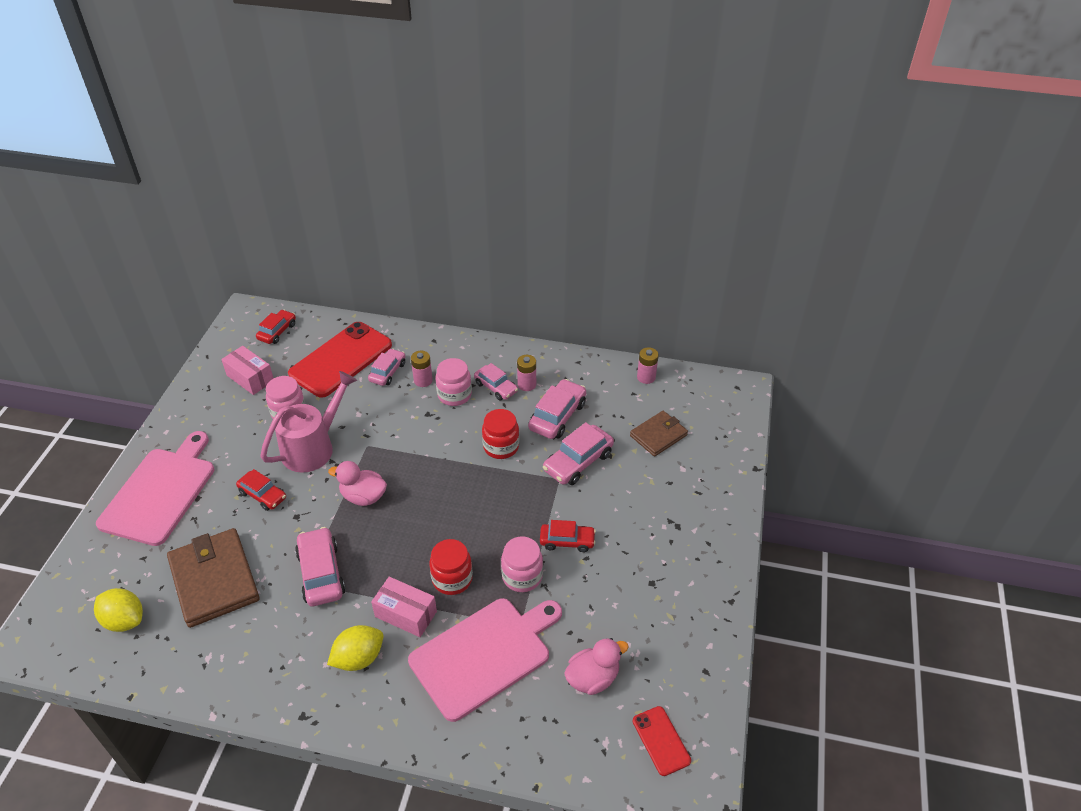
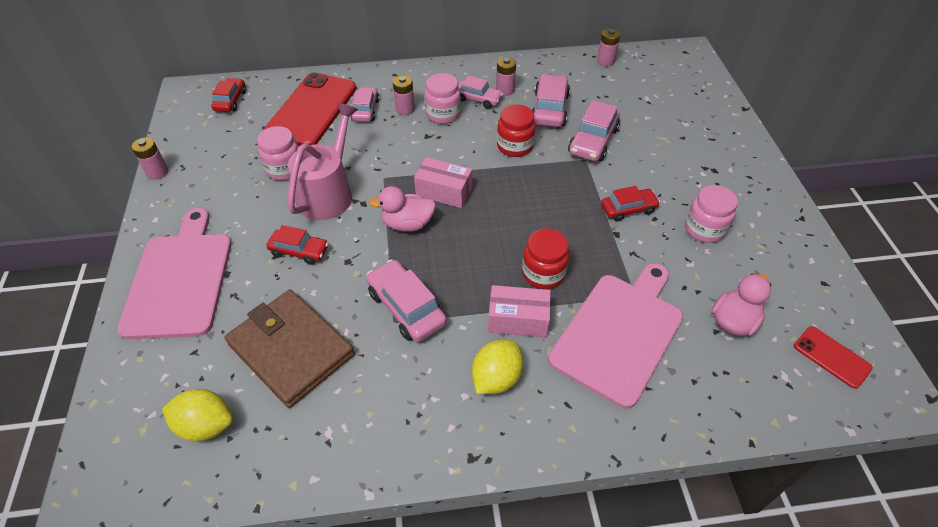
camera: 20 degrees left, 5 degrees up
pink box [221,346,273,395] -> pink box moved to [414,157,472,208]
pink jar [501,537,543,592] -> pink jar moved to [685,185,738,243]
brown wallet [630,411,688,457] -> none
none -> pink battery [131,137,168,180]

